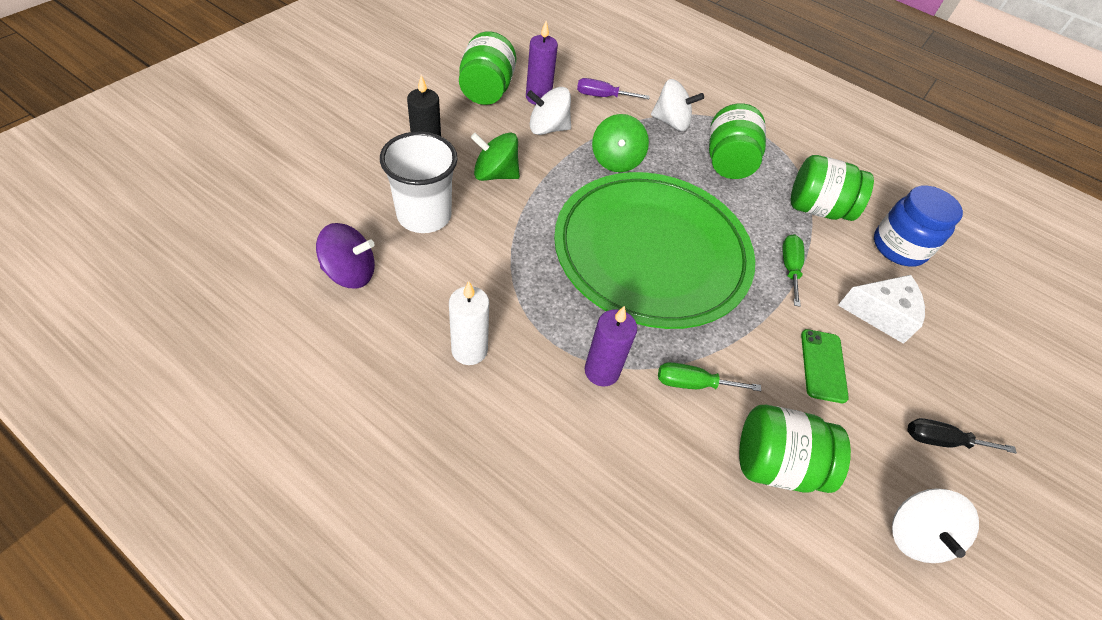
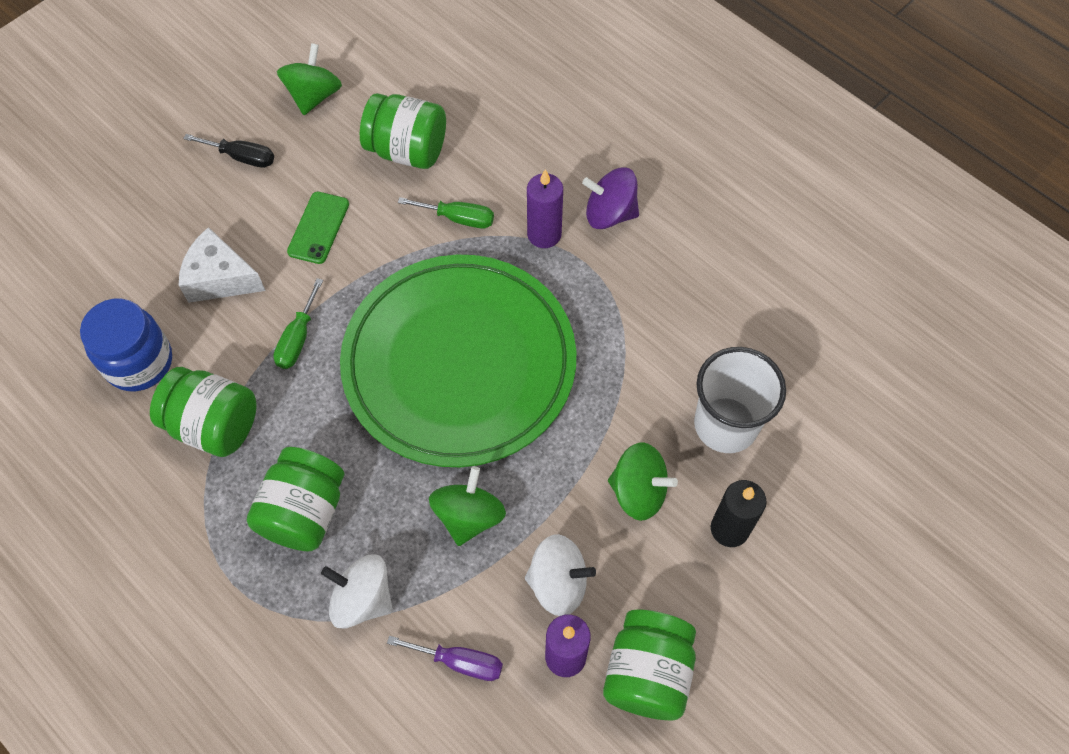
camera: 165 degrees left, 10 degrees up
purple spinning top [316,223,375,289] -> purple spinning top moved to [582,167,639,229]
white candle [449,281,489,365] -> none
white spinning top [892,488,979,563] -> green spinning top [277,43,342,115]

